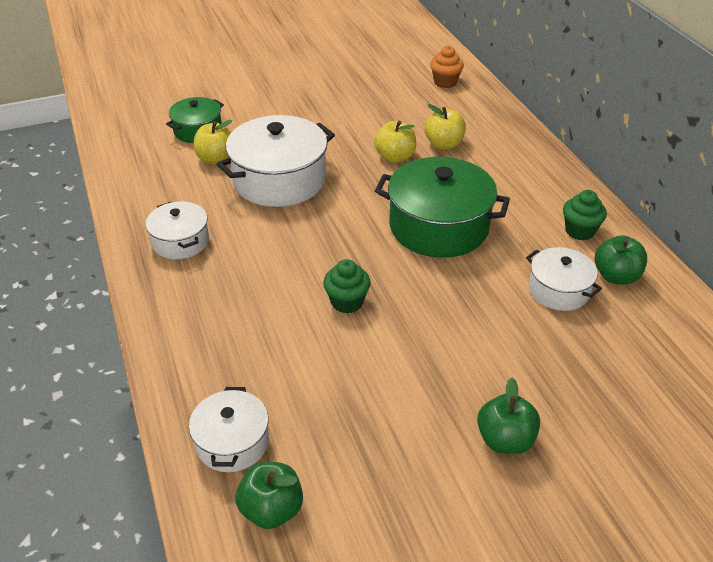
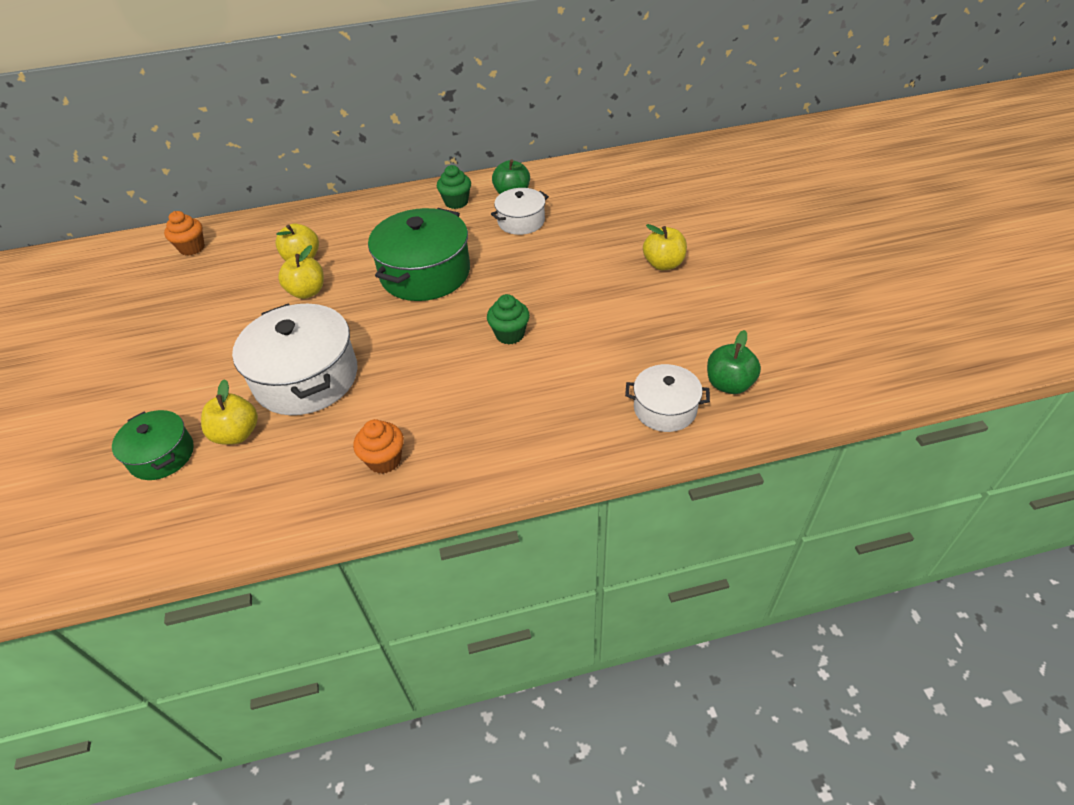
camera: 80 degrees left, 5 degrees up
white pot [146,201,209,259] -> orange cupcake [353,419,404,474]
green apple [477,378,540,454] -> yellow apple [643,224,687,270]

